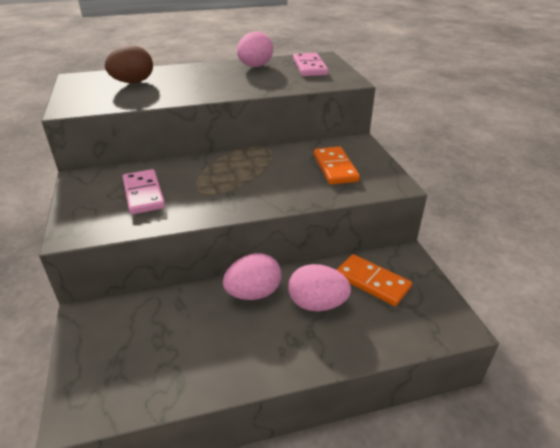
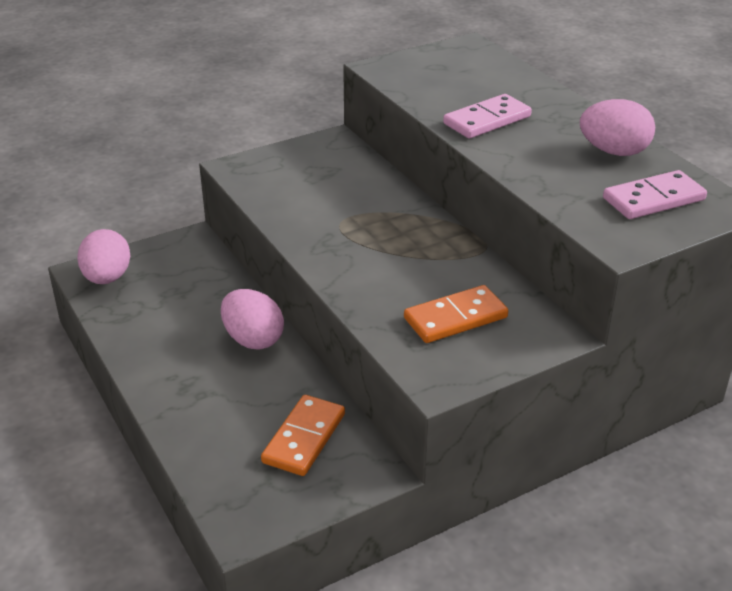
camera: 75 degrees right, 0 degrees up
brown egg [105,45,153,83] -> none
pink domino [123,169,165,214] -> pink domino moved to [443,94,532,139]
pink egg [288,264,351,311] -> pink egg moved to [77,229,130,284]

